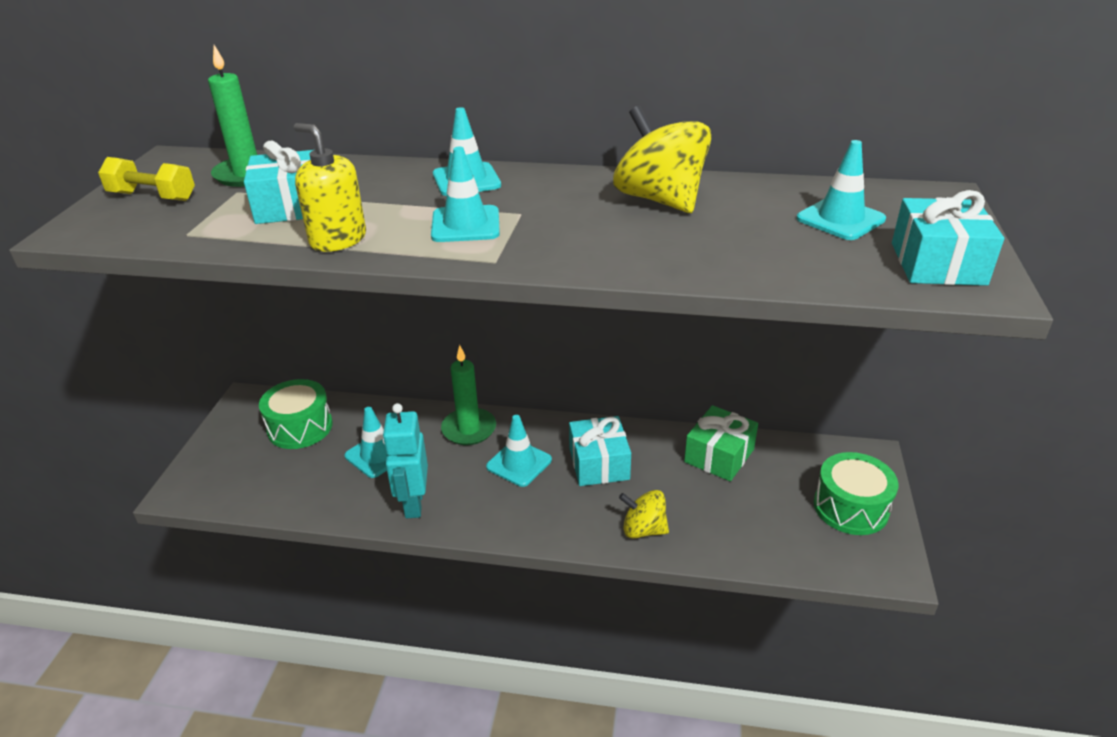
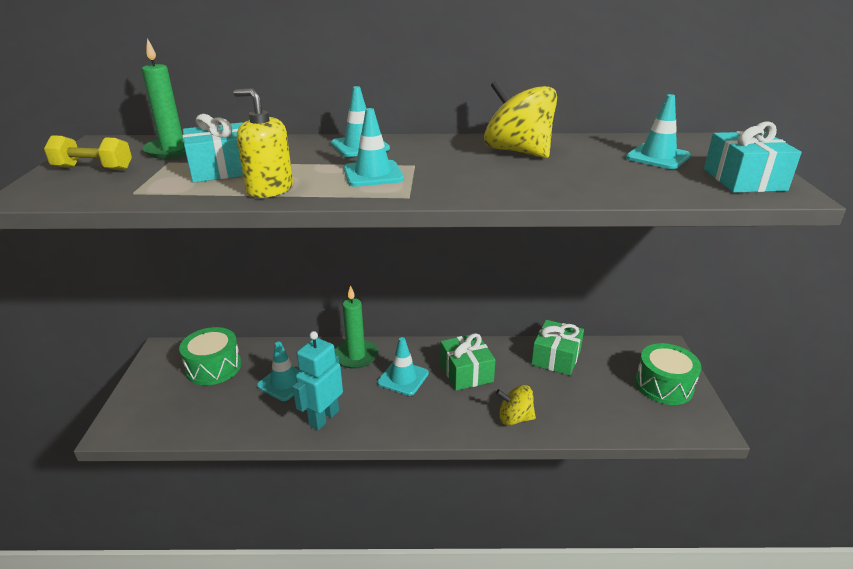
camera: 10 degrees left, 5 degrees down
turquoise robot [382,403,428,518] -> turquoise robot turned 45 degrees clockwise [293,331,343,430]
turquoise gift [569,416,631,486] -> green gift [440,333,495,391]

